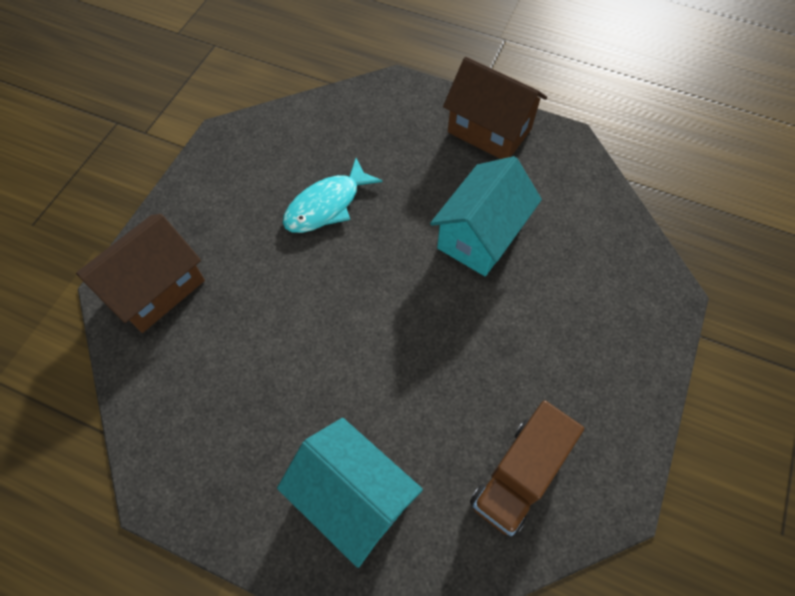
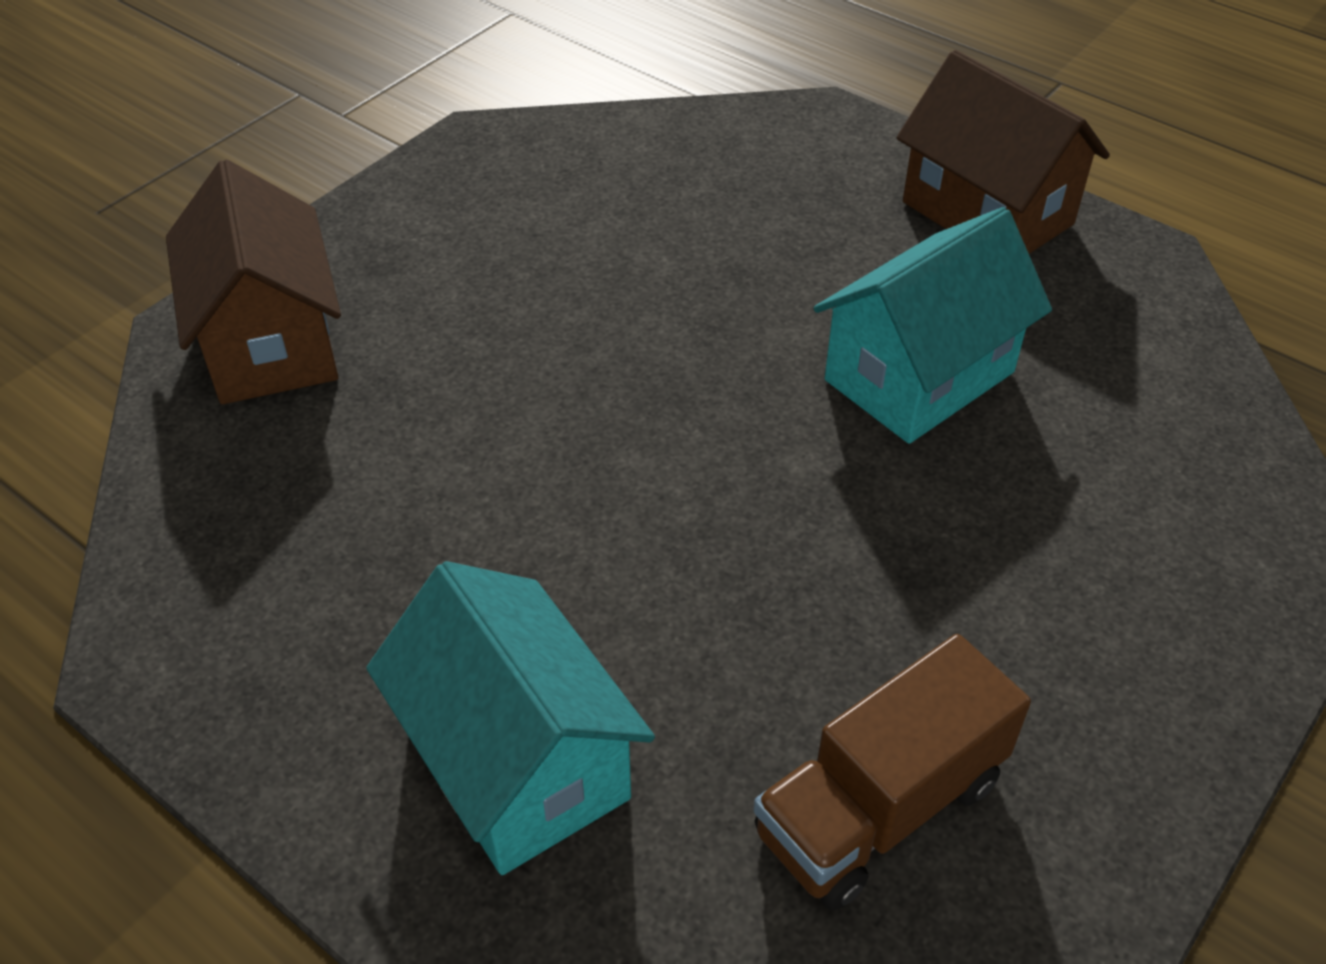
camera: 15 degrees right, 15 degrees down
brown house [76,214,205,333] -> brown house turned 75 degrees counterclockwise [166,160,341,404]
turquoise fish [283,158,383,233] -> none

